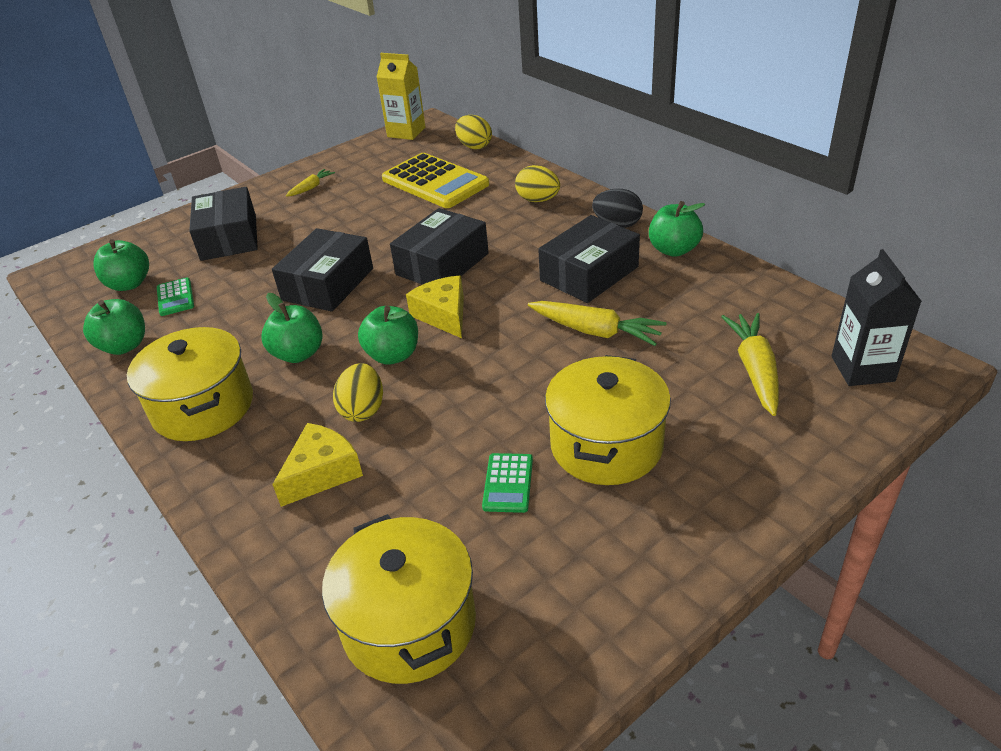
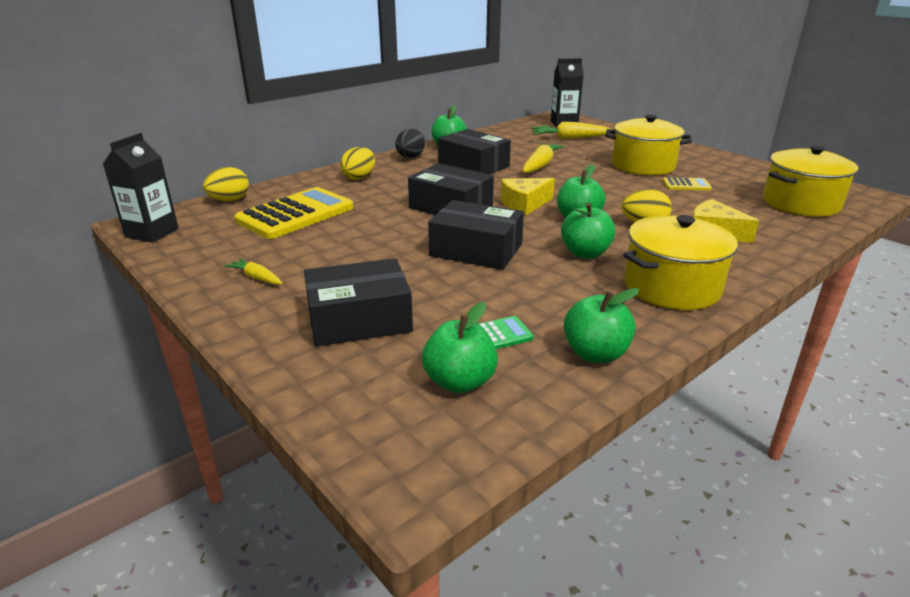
camera: 95 degrees left, 10 degrees down
yellow carton [377,53,425,140] -> black carton [103,133,179,243]
green calculator [482,453,533,513] -> yellow calculator [663,177,712,191]

